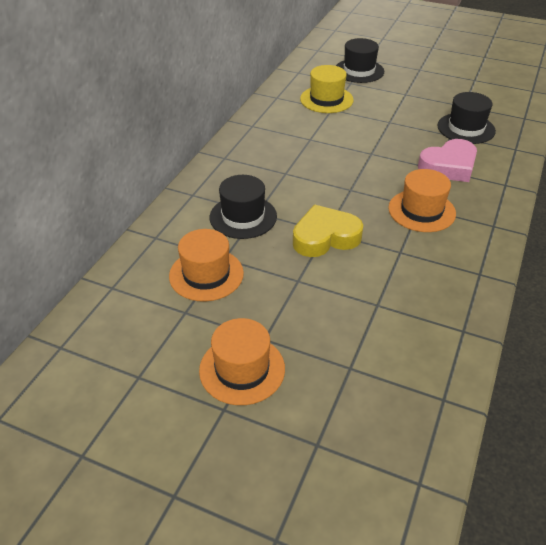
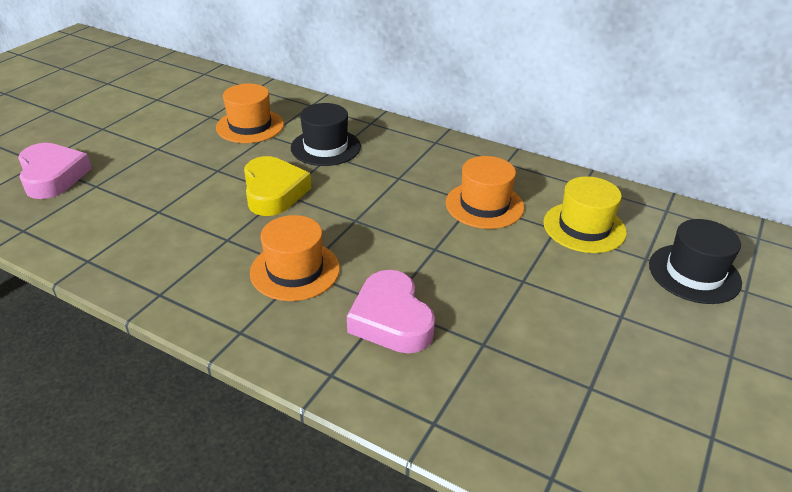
camera: 95 degrees right, 5 degrees down
orange hat [199,318,285,405] -> orange hat moved to [446,156,524,229]
black hat [437,92,496,144] -> none
none -> pink heart [18,143,92,199]

